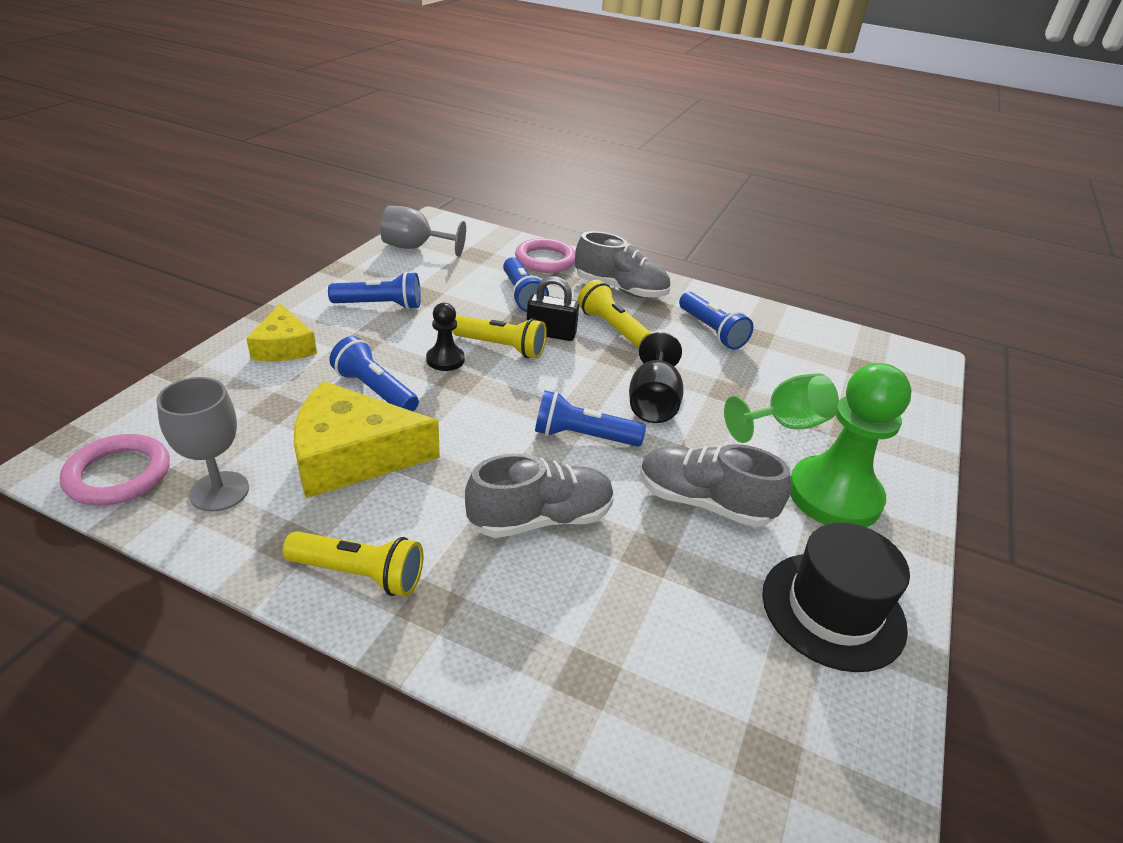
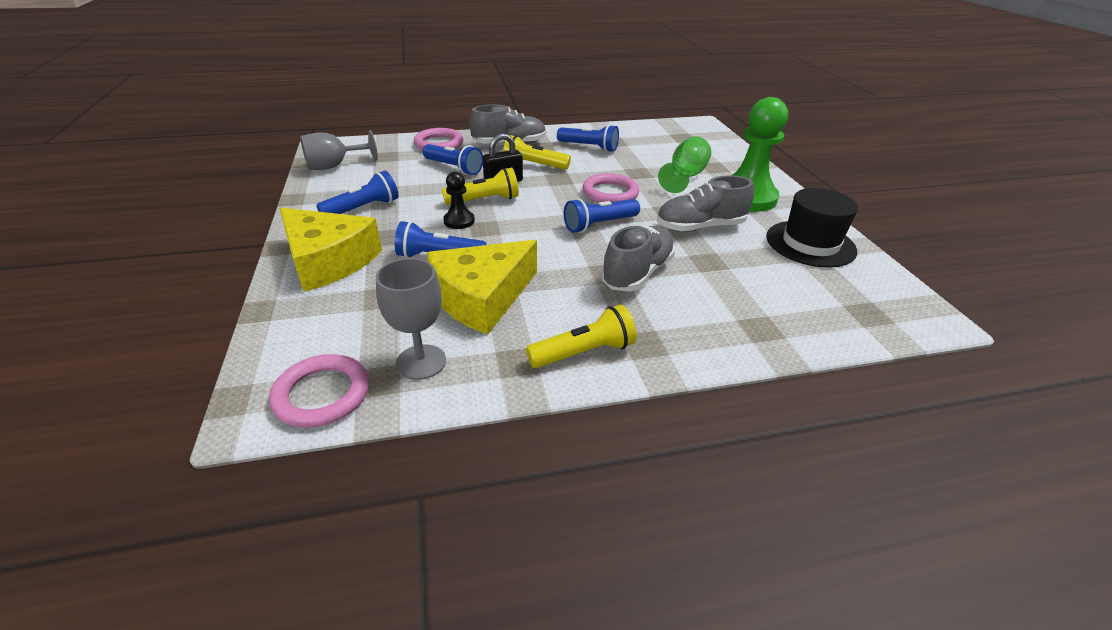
camera: 35 degrees left, 0 degrees up
yellow cheese [246,304,317,361] -> yellow cheese [279,208,382,292], size x1.65
black goblet [629,332,684,423] -> pink ring [582,173,639,203]

